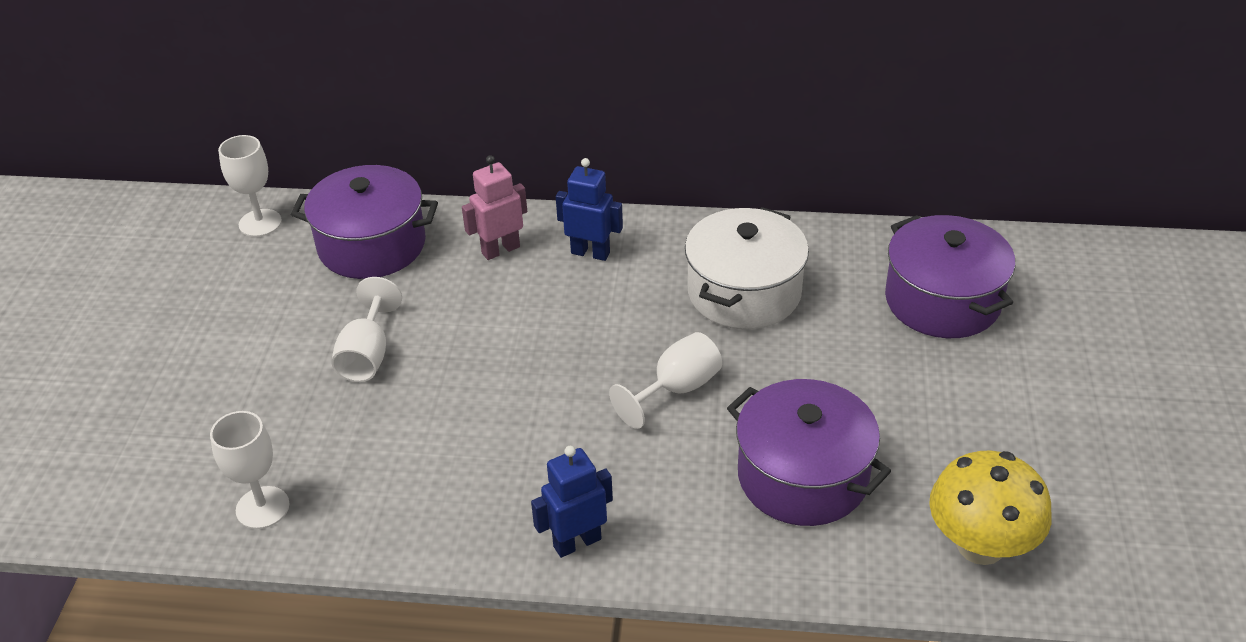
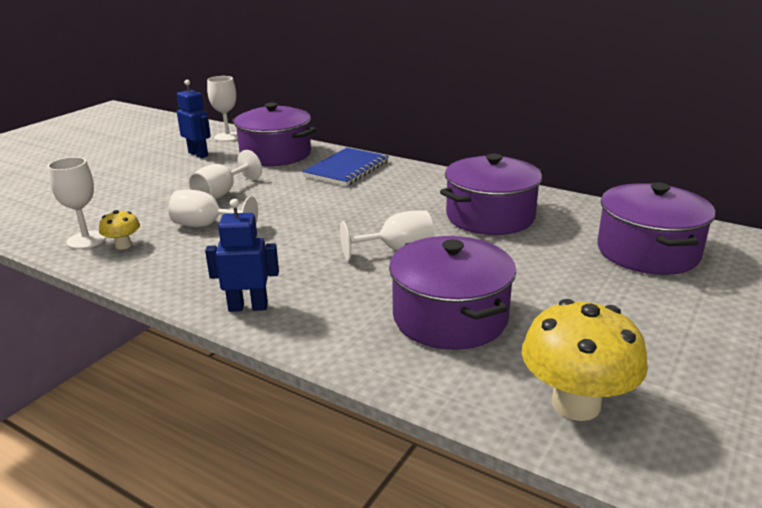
camera: 25 degrees right, 15 degrees down
pink robot [462,155,527,260] -> blue notebook [302,148,389,186]
blue robot [556,158,623,261] -> blue robot moved to [177,80,211,158]
white pot [685,207,809,329] -> purple pot [440,154,542,235]
none -> yellow mushroom [99,210,140,250]
none -> white goblet [168,190,258,227]

